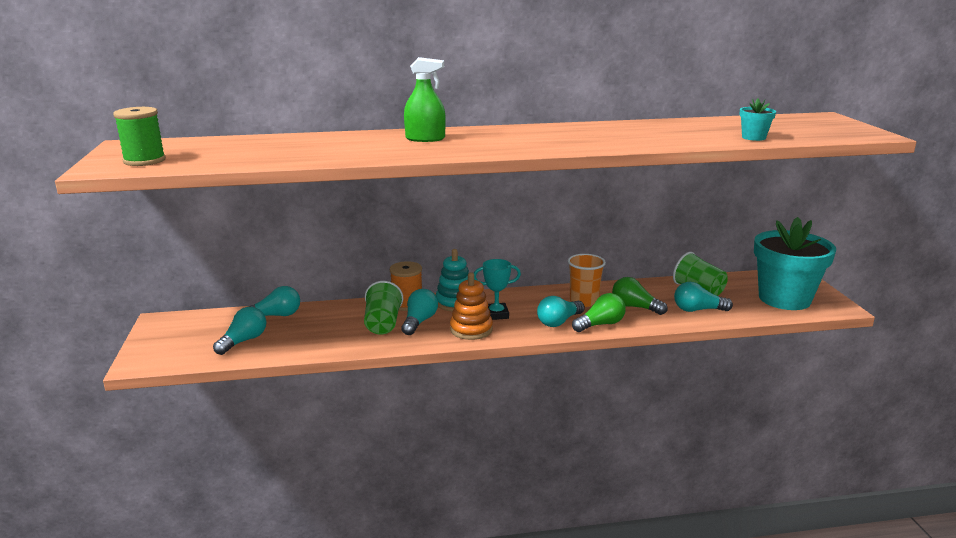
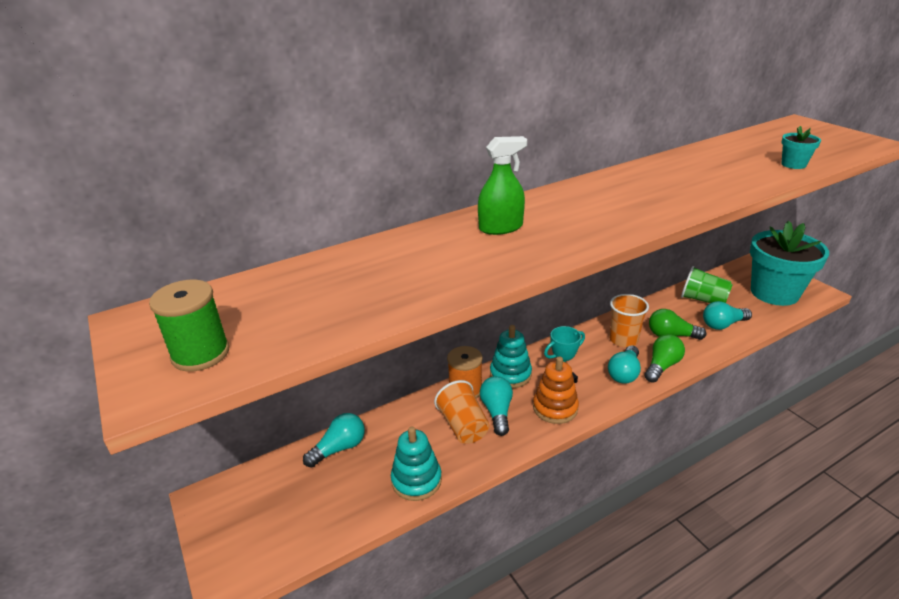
camera: 20 degrees left, 10 degrees up
turquoise light bulb [213,307,266,355] -> none
green cup [364,281,403,334] -> orange cup [434,380,489,444]
none -> turquoise stacking toy [391,427,442,501]

